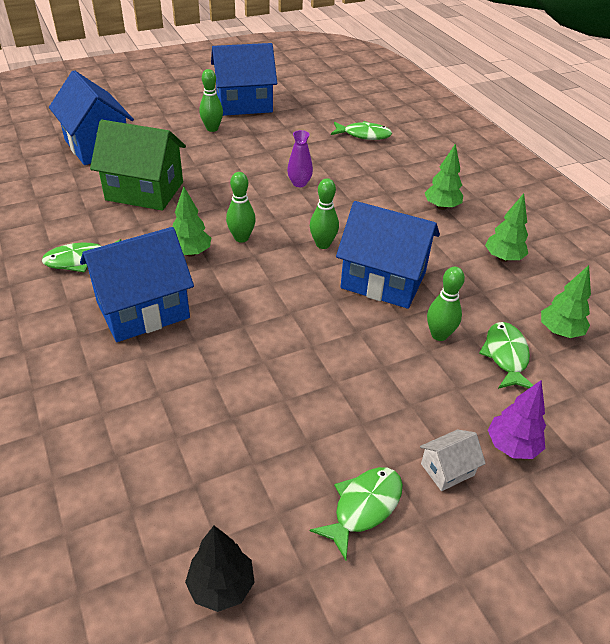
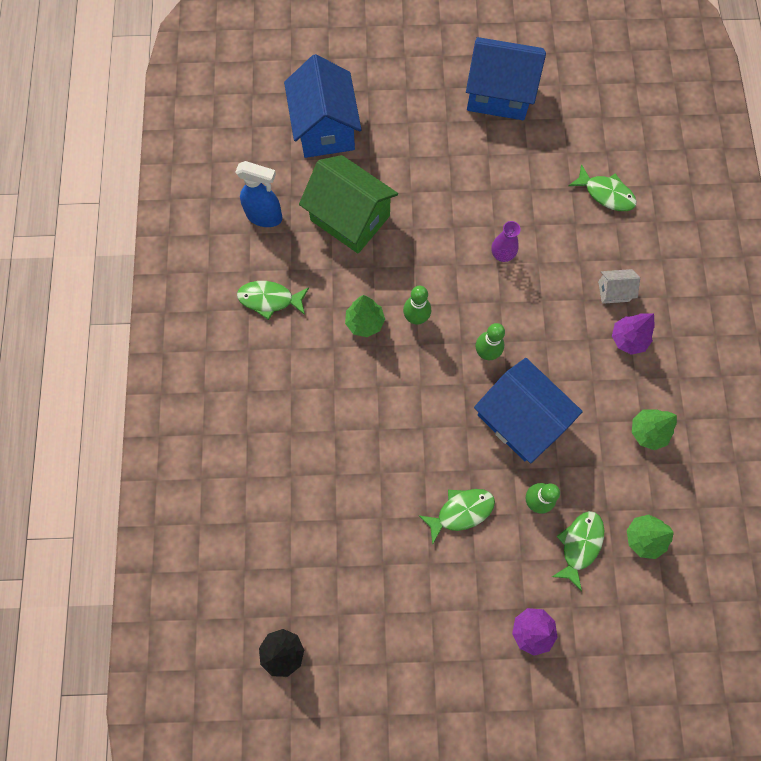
camera: 25 degrees right, 30 degrees up
blue house [80,227,194,342] -> none
green bowling pin [199,69,223,132] -> none
green fish [310,467,403,560] -> green fish moved to [418,489,495,545]
white house [420,429,486,491] -> white house moved to [598,269,640,304]
green tree [425,143,463,210] -> purple tree [612,313,655,355]
none -> blue spray bottle [236,161,283,227]

